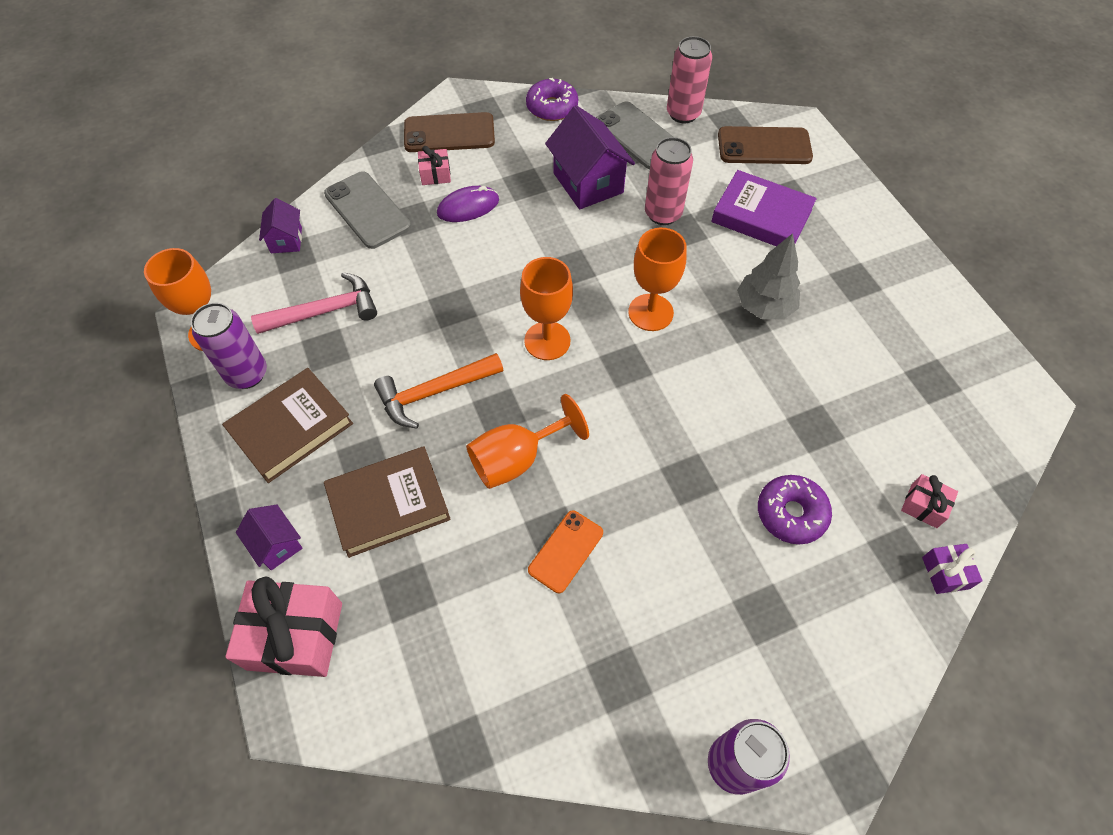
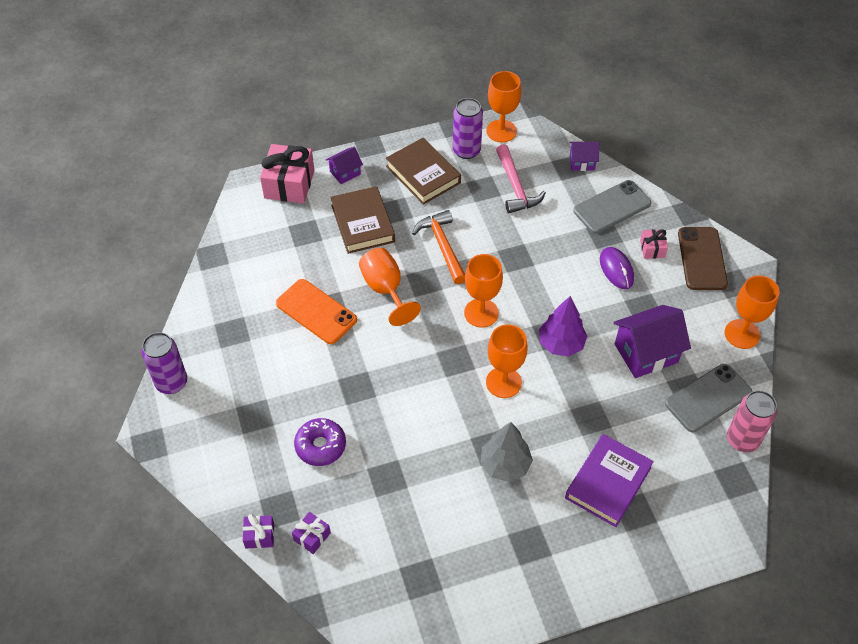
camera: 95 degrees right, 5 degrees down
purple donut [526,78,578,121] -> orange goblet [725,275,779,349]
orange phone [528,510,603,593] -> orange phone [276,279,357,344], size x1.52
pink can [645,137,693,225] -> none
brown phone [718,126,813,164] -> none
pink gift [901,474,958,528] -> purple gift [292,512,331,554]
none -> purple tree [539,296,587,356]

